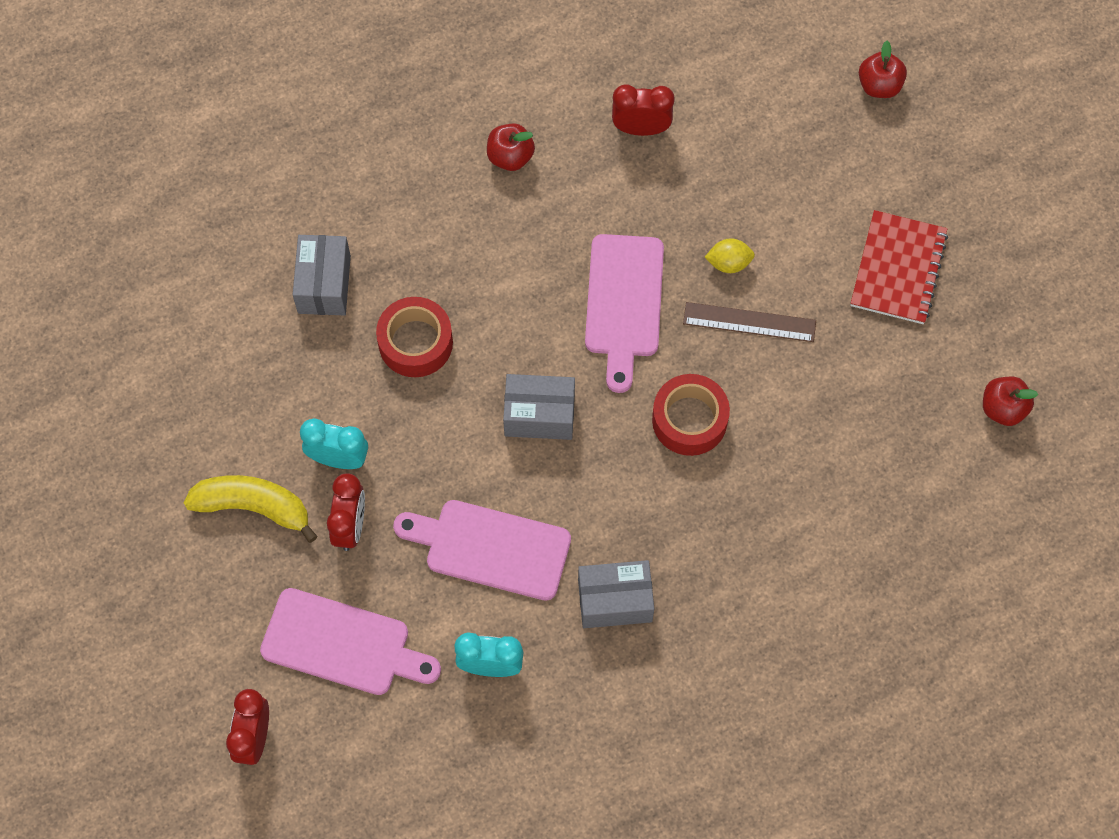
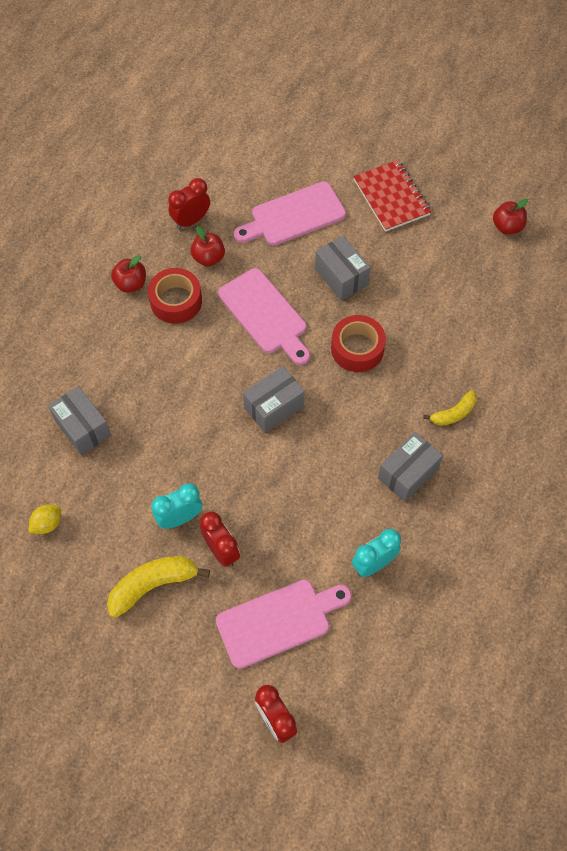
camera: 40 degrees left, 5 degrees down
red tape [376,297,453,377] -> red tape moved to [148,268,202,324]
pink cutting board [393,500,571,601] -> pink cutting board moved to [234,182,346,245]
brown ruler [683,302,816,342] -> grey box [315,236,371,301]
yellow lemon [705,238,755,273] -> yellow lemon moved to [28,505,61,534]
red apple [859,41,907,98] -> red apple moved to [190,226,225,267]
none -> yellow banana [423,390,477,426]

